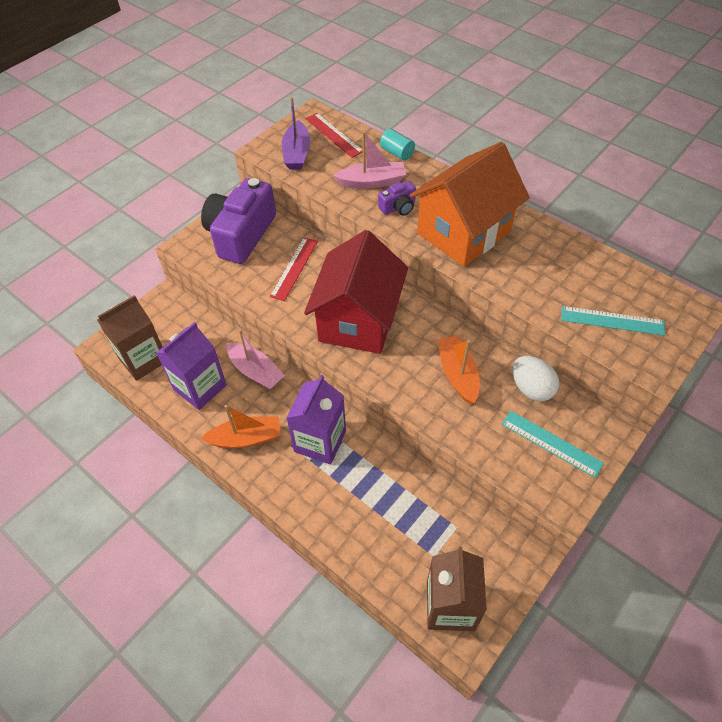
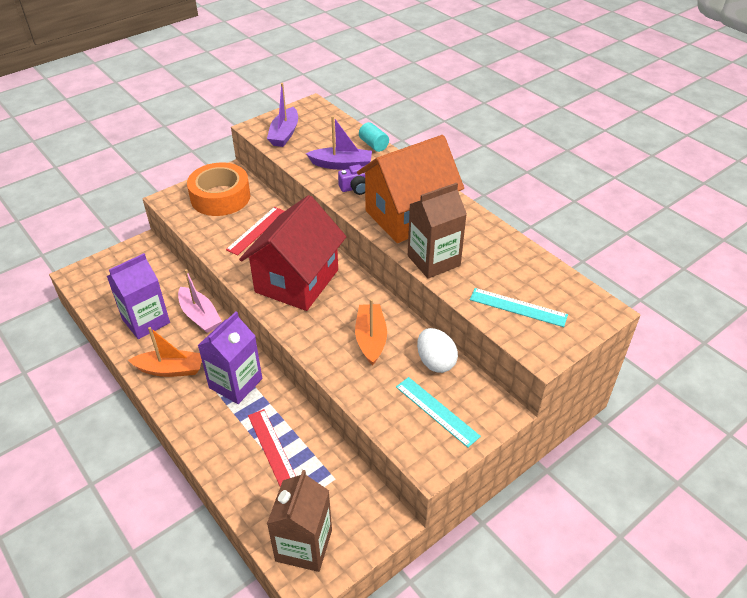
camera: 10 degrees right, 10 degrees down
brown carton [97,295,162,381] -> brown carton moved to [408,183,467,279]
purple camera [201,178,276,264] -> orange tape [187,163,250,216]
red ruler [305,113,363,158] -> red ruler moved to [248,409,296,487]
pink boat [333,131,406,189] -> purple boat [306,116,372,170]

